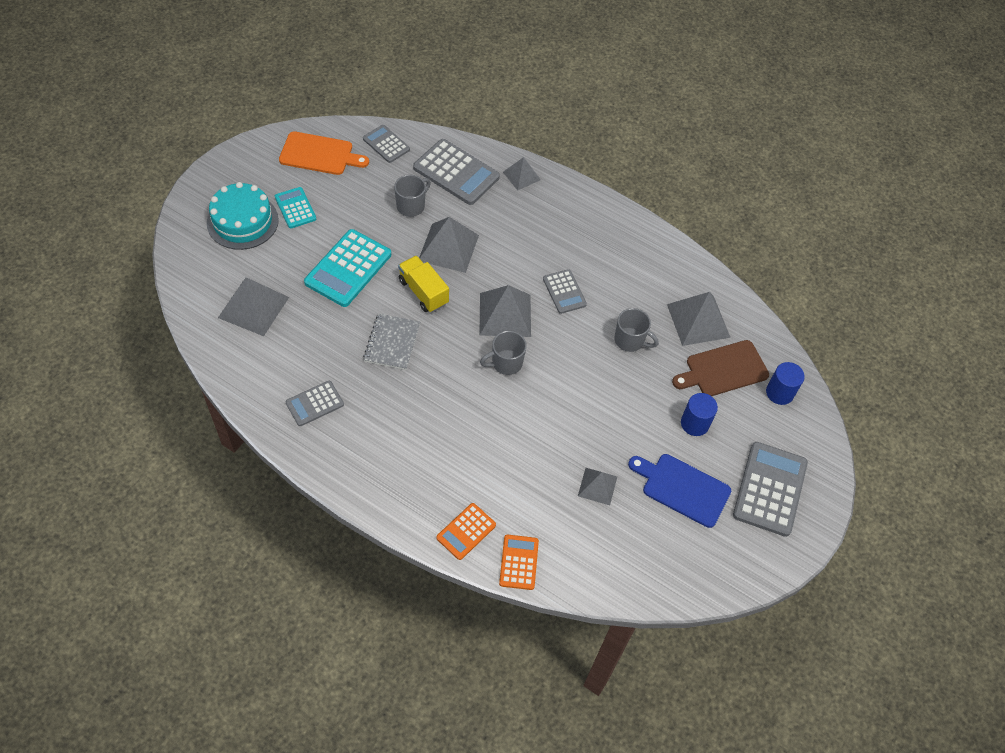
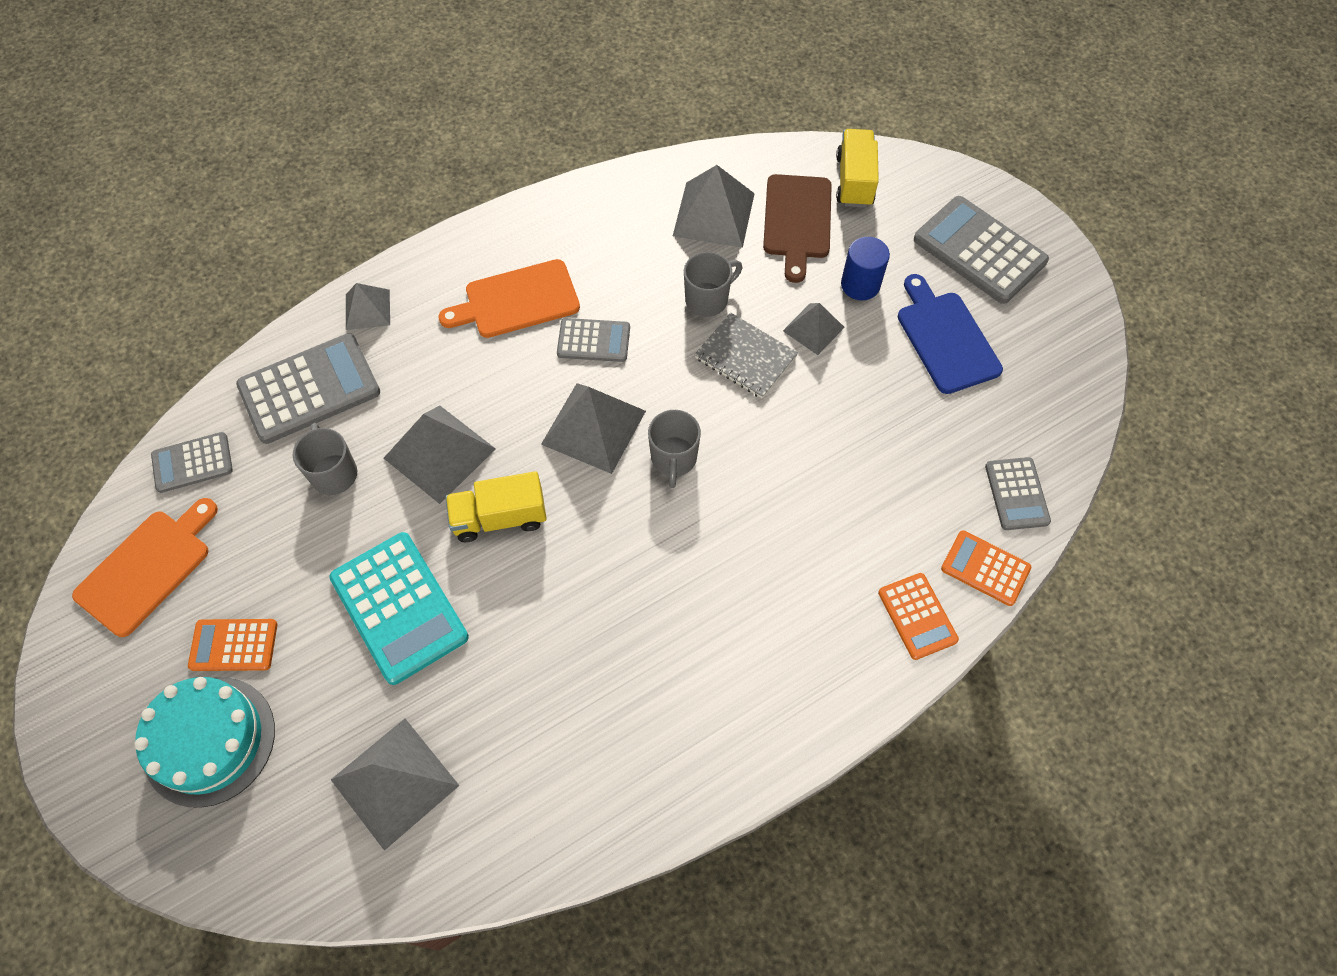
camera: 60 degrees left, 5 degrees up
turquoise calculator [275,187,316,228] -> orange calculator [188,619,277,671]
grey calculator [286,381,344,426] -> grey calculator moved to [985,457,1051,530]
grey notebook [363,313,420,370] -> grey notebook moved to [694,312,798,398]
grey pyramid [578,468,617,505] -> grey pyramid moved to [783,303,845,355]
blue cutting board [628,454,731,528] -> blue cutting board turned 105 degrees clockwise [898,274,1003,394]
blue cylinder [766,362,805,405] -> yellow truck [836,129,879,208]
none -> orange cutting board [439,259,580,338]

